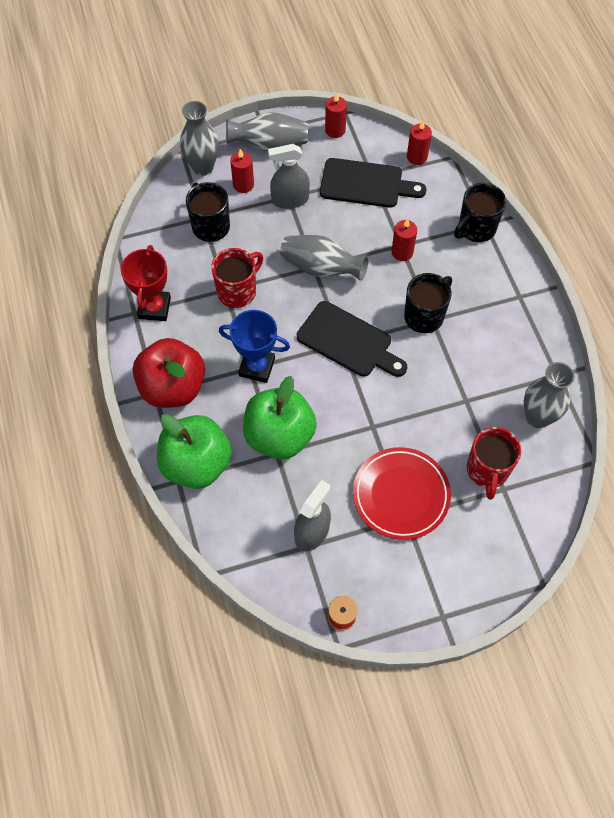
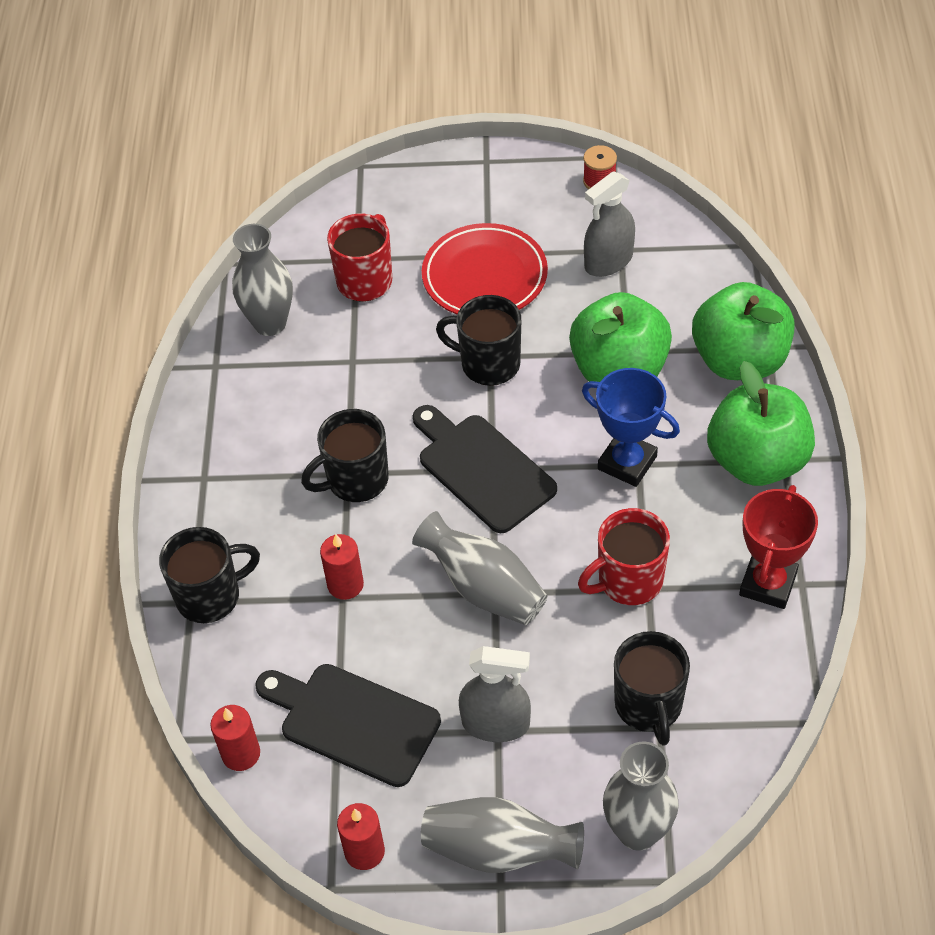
camera: 160 degrees left, 10 degrees down
red apple [133,338,205,408] -> green apple [707,361,815,486]
red candle [230,149,254,193] -> none
none -> black mug [436,295,521,386]

